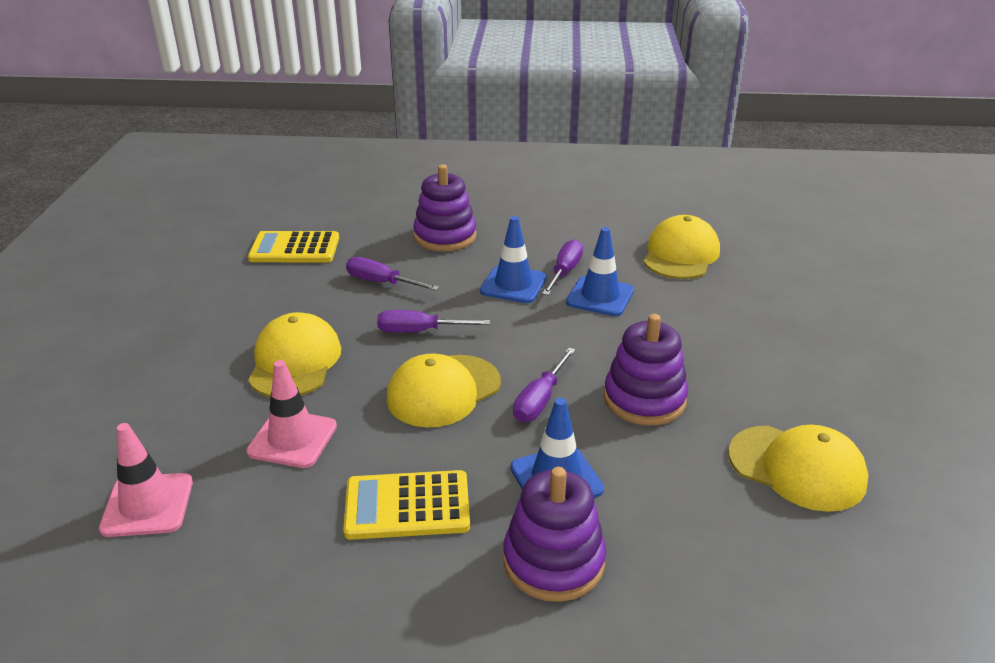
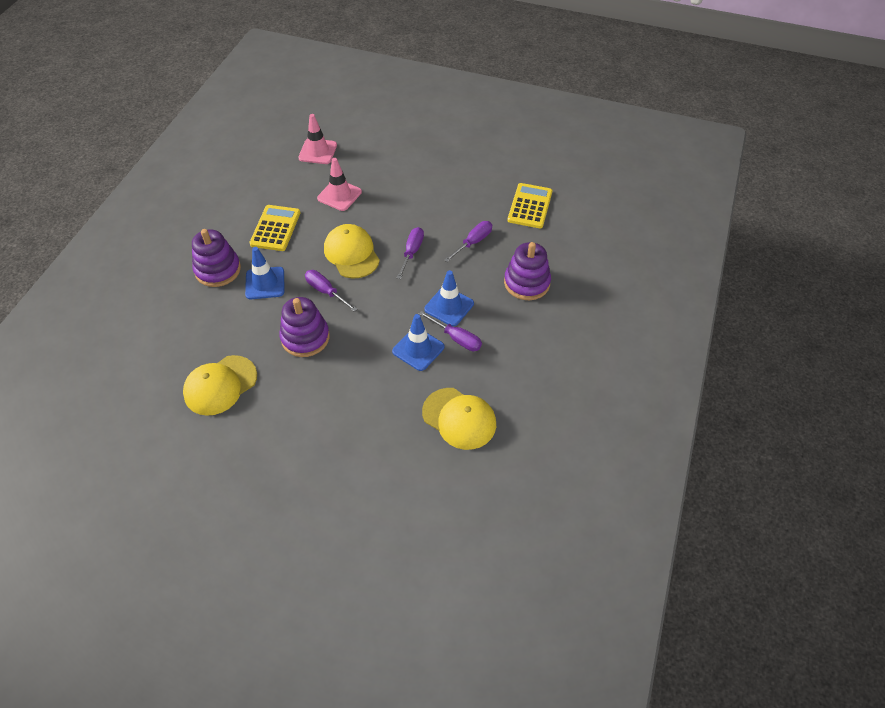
camera: 105 degrees right, 20 degrees up
yellow cap [248,312,341,397] -> none

